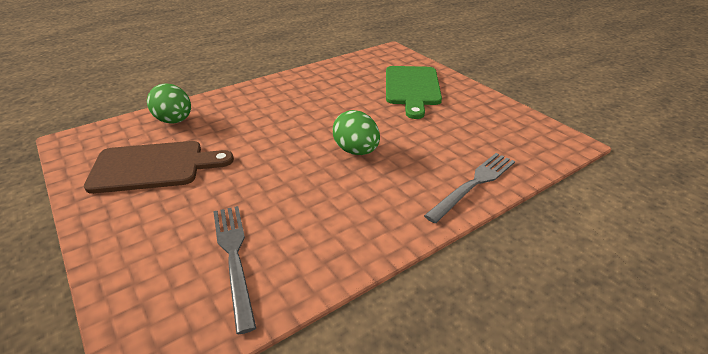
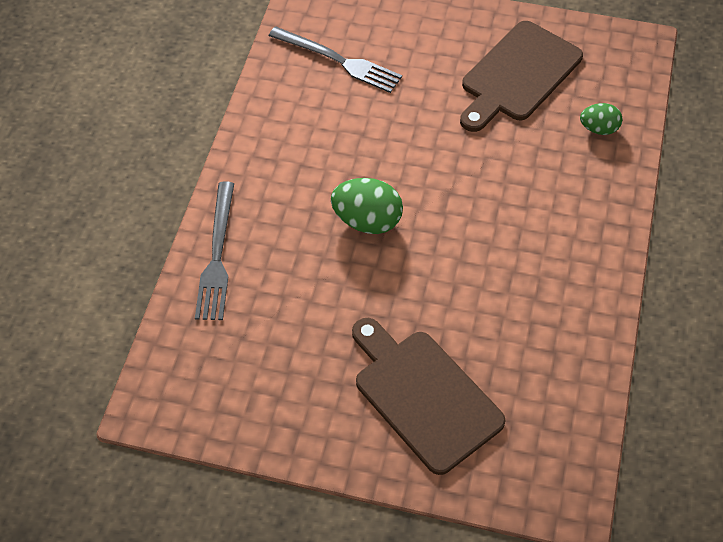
camera: 140 degrees right, 20 degrees up
green egg [147,84,191,124] -> green egg [580,103,623,135], size x0.61
green cutting board [386,66,442,119] -> brown cutting board [352,318,506,475]

